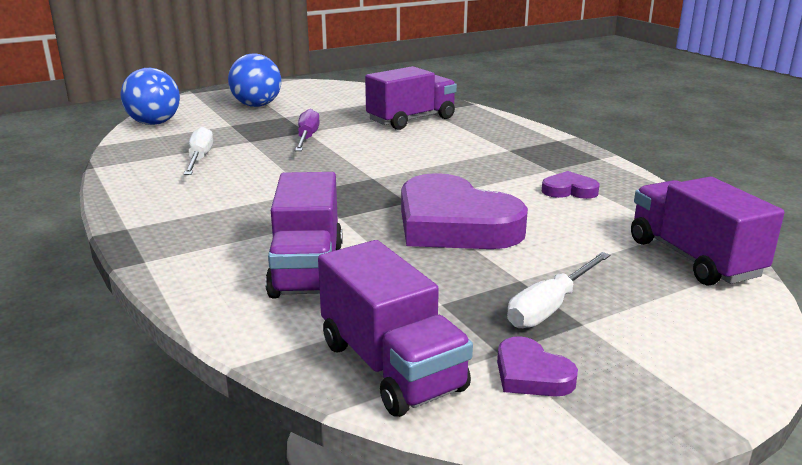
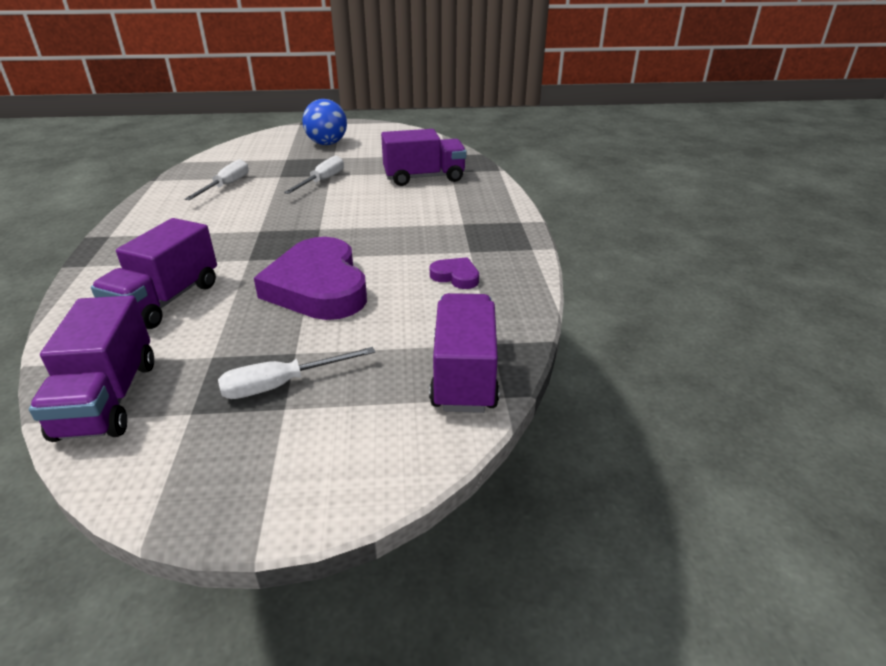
camera: 25 degrees right, 10 degrees up
blue ball [121,68,180,125] -> none
purple screwdriver [295,109,320,151] -> white screwdriver [284,155,344,194]
purple heart [497,336,578,397] -> none

